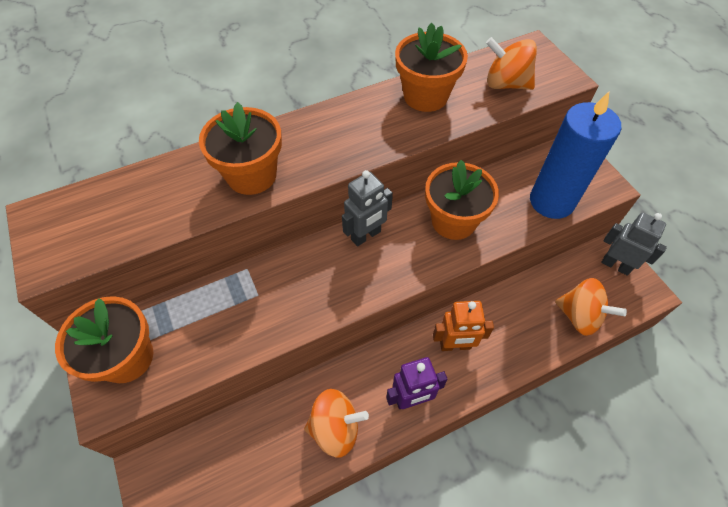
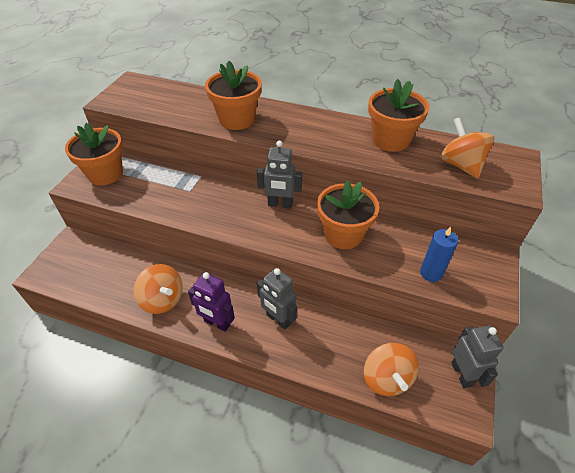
camera: 45 degrees right, 10 degrees down
orange robot [433,301,494,351] -> grey robot [257,268,297,330]
blue candle [530,92,621,219] -> blue candle [420,227,458,282], size x0.52

